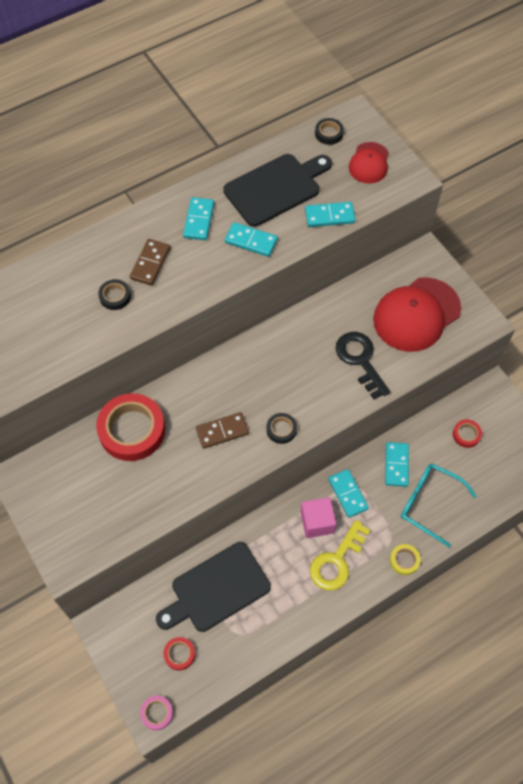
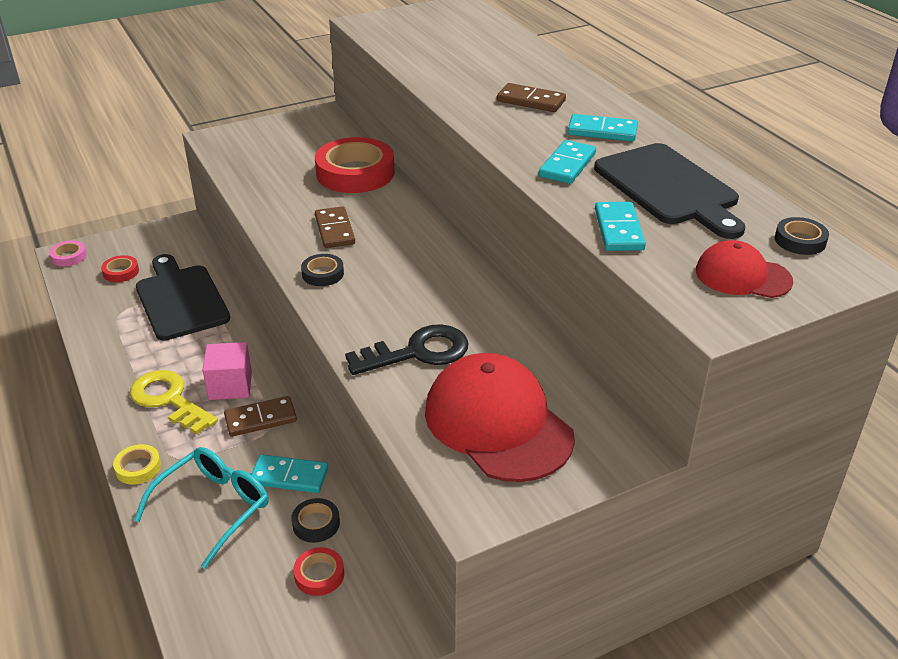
camera: 95 degrees right, 25 degrees down
black tape [98,279,131,310] -> black tape moved to [291,498,340,543]
turquoise domino [328,469,369,518] -> brown domino [224,396,297,437]

